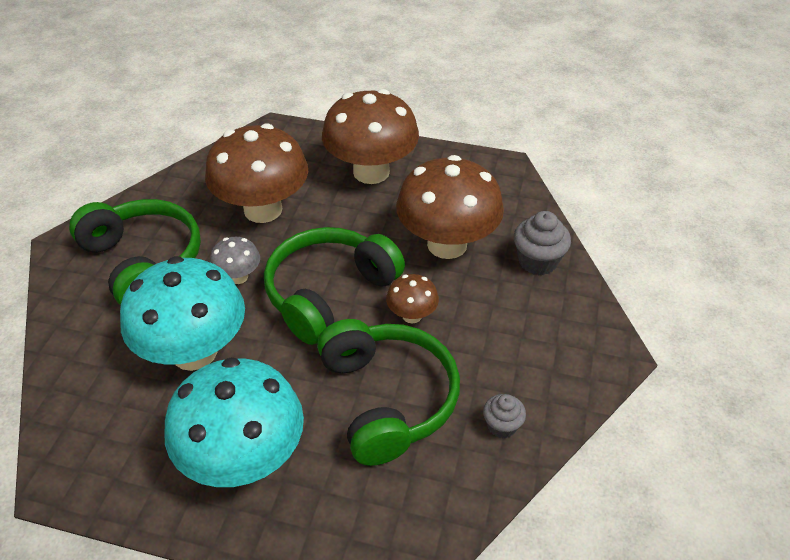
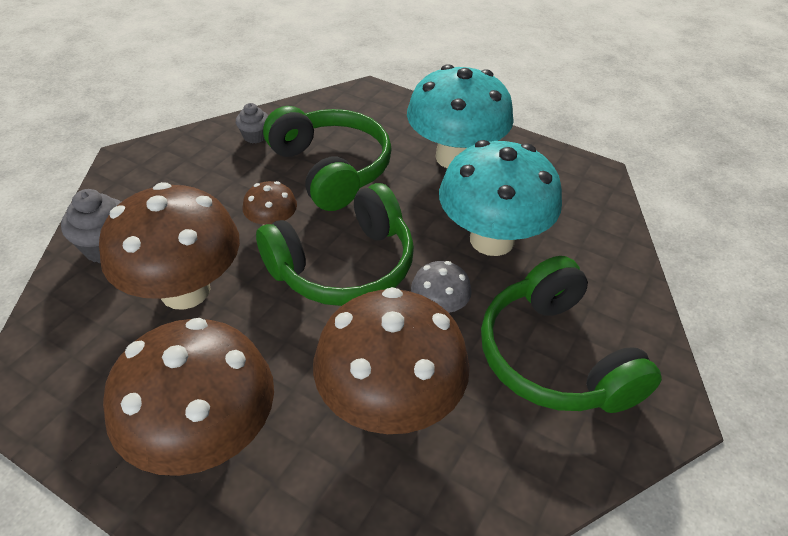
camera: 165 degrees left, 0 degrees up
green headphones [317,319,460,466] -> green headphones turned 150 degrees clockwise [263,106,392,211]

